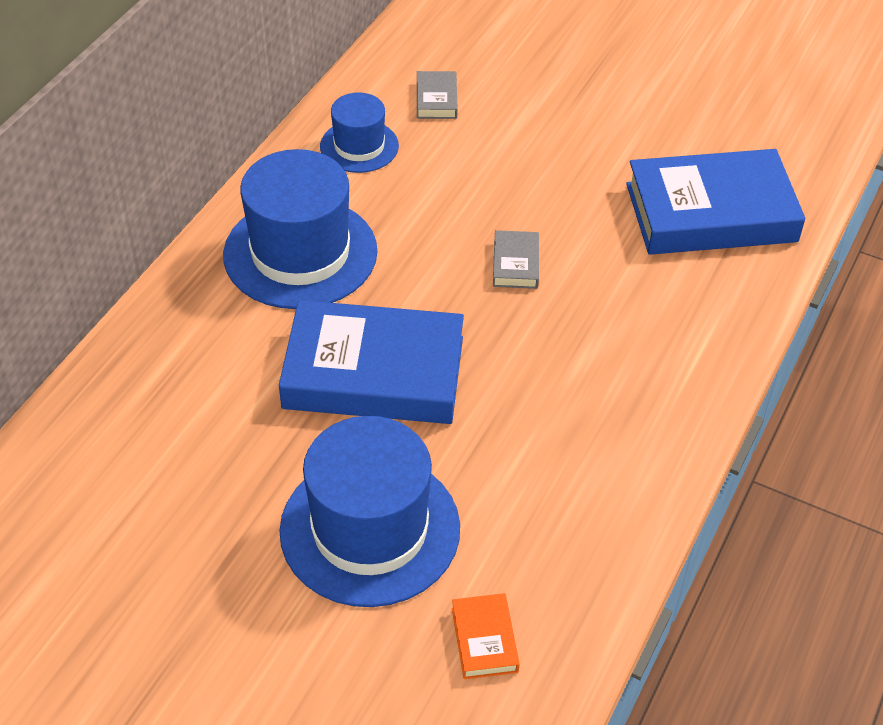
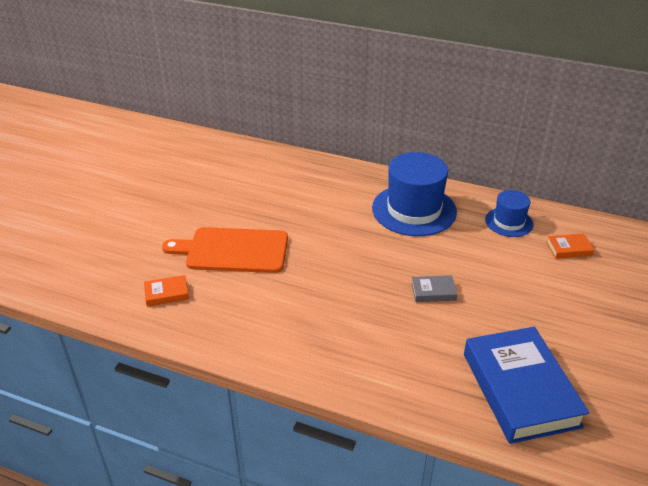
camera: 85 degrees right, 10 degrees down
blue book [279,300,464,424] -> none
blue hat [279,416,460,607] -> orange cutting board [162,227,288,273]
grey book [417,71,458,119] -> orange book [546,233,594,259]

